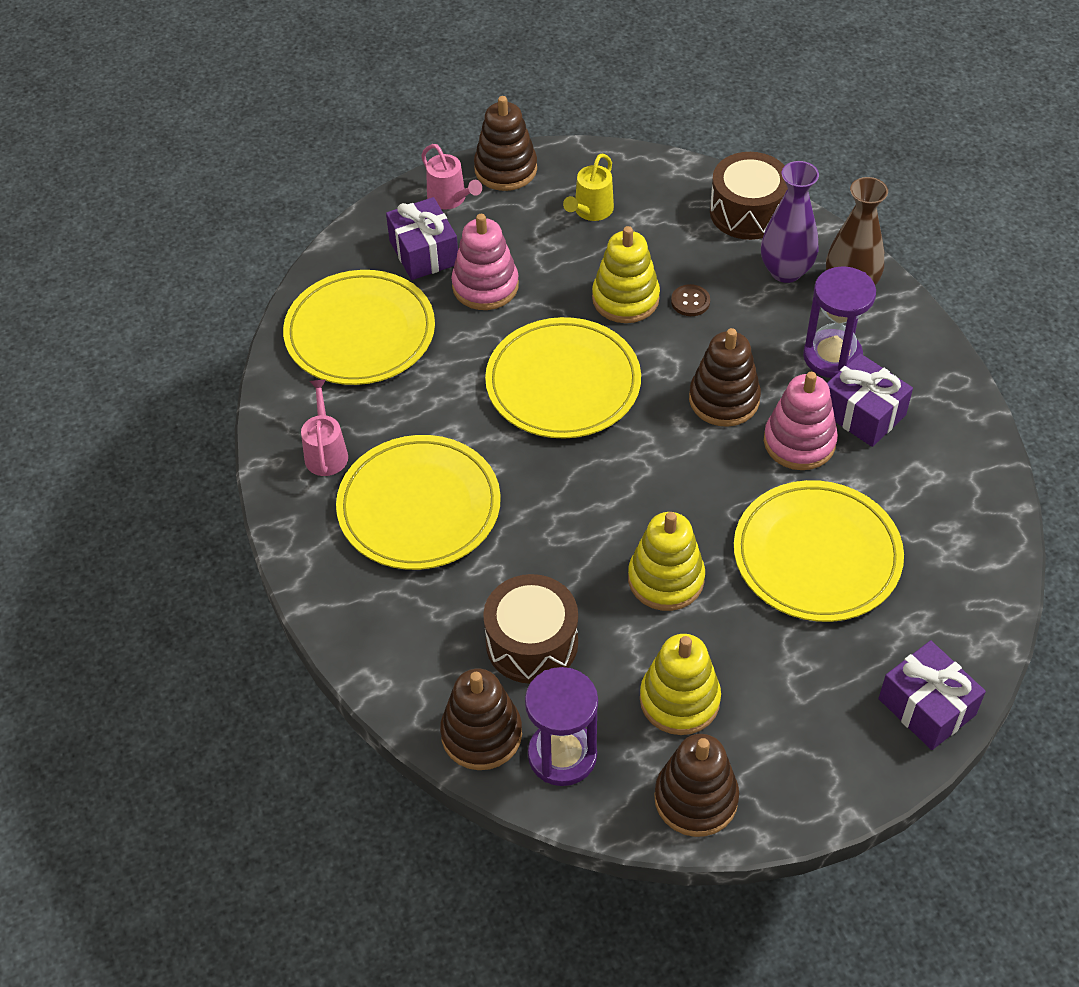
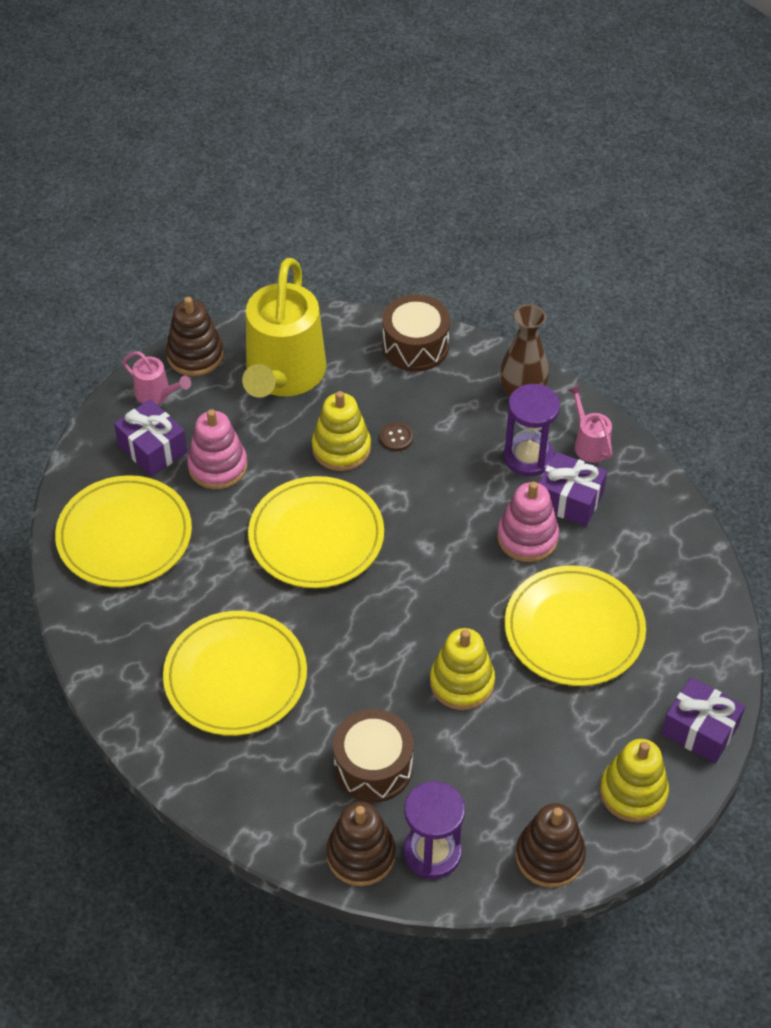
camera: 20 degrees left, 0 degrees up
pink watering can [301,379,348,476] -> pink watering can moved to [568,385,613,463]
yellow watering can [563,153,614,221] -> yellow watering can [242,258,326,397], size x2.32
yellow stacking toy [640,634,721,735] -> yellow stacking toy moved to [600,739,669,822]
brown stacking toy [689,328,761,427] -> none
purple vase [761,161,819,283] -> none

